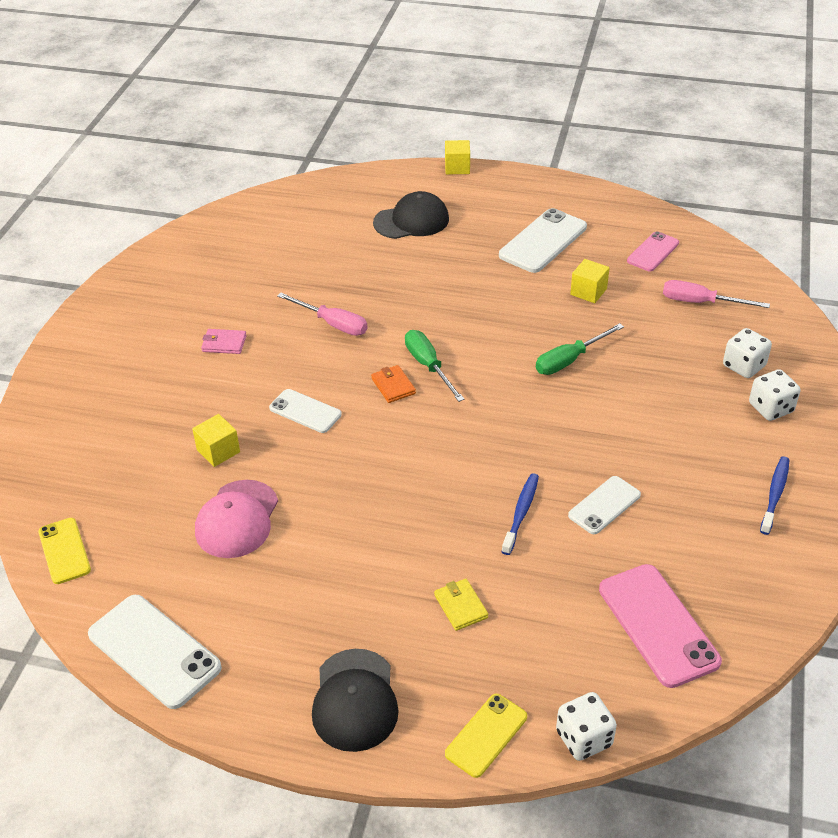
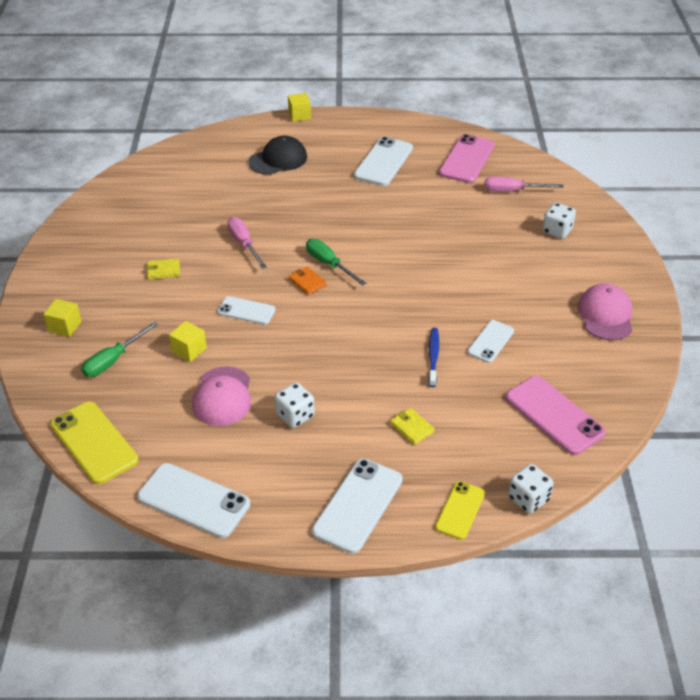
camera: 15 degrees left, 0 degrees up
yellow phone [38,518,91,584] -> yellow phone [50,401,139,484], size x1.65
pink wallet [201,329,247,354] -> yellow wallet [146,259,180,279]
pink screwdriver [277,293,367,336] -> pink screwdriver turned 135 degrees counterclockwise [227,217,267,269]
black cap [312,649,399,752] -> white phone [312,458,403,554]
green screwdriver [536,323,624,375] -> green screwdriver moved to [81,322,158,377]
yellow cube [570,259,610,303] -> yellow cube moved to [43,299,82,337]
pink phone [627,231,679,271] -> pink phone [439,134,495,183], size x1.65
white dice [749,369,800,421] -> white dice moved to [275,382,315,428]
blue toothbrush [760,457,789,535] -> pink cap [578,283,632,340]

